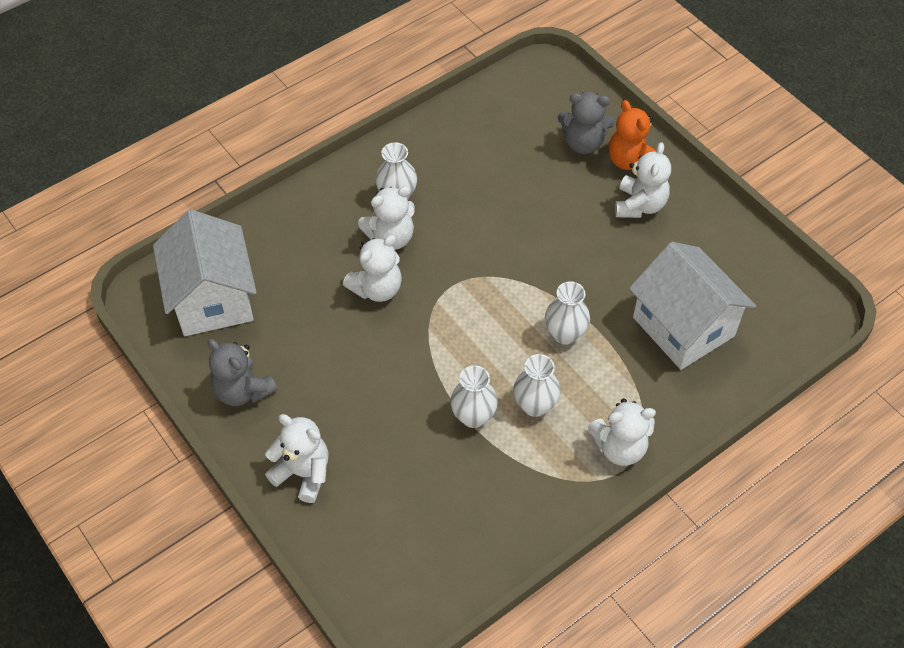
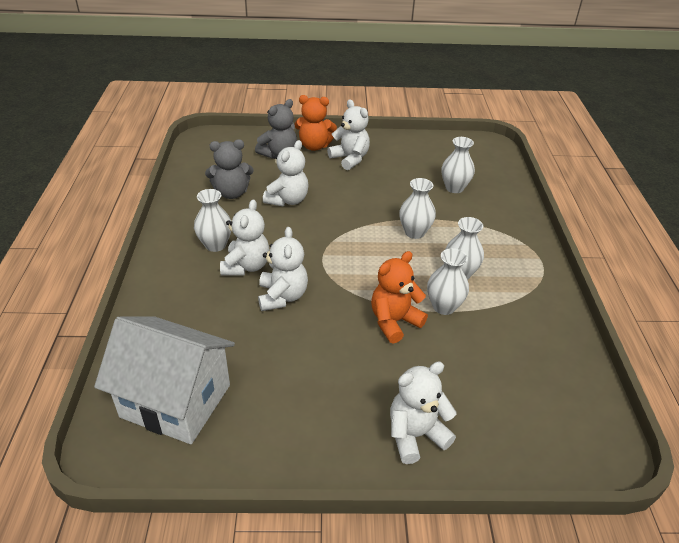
camera: 55 degrees left, 15 degrees down
grey teddy bear [208,339,277,406] -> grey teddy bear moved to [205,139,254,199]
white teddy bear [588,398,656,466] -> white teddy bear moved to [263,140,309,207]
white house [629,242,756,370] -> white vase [441,137,475,193]
none -> orange teddy bear [371,251,428,344]

